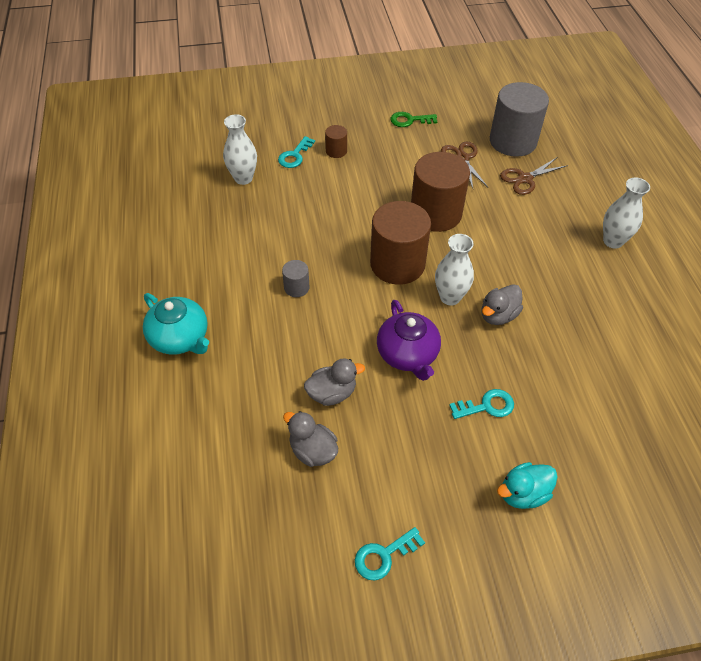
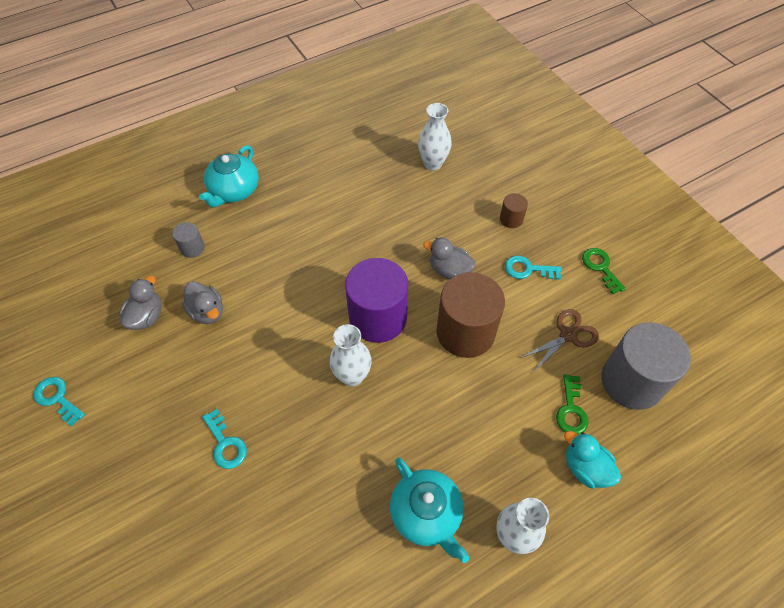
camera: 70 degrees right, 5 degrees up
turquoise key [278,136,315,168] -> turquoise key moved to [505,256,562,280]
grey cylinder [282,260,309,297] -> grey cylinder moved to [172,222,205,258]
brown cylinder [370,201,431,285] -> purple cylinder [345,258,408,343]
purple teapot [377,300,441,381] -> none
grey duck [481,284,523,325] -> grey duck moved to [423,237,476,280]
turquoise duck [497,462,558,509] -> turquoise duck moved to [564,431,621,488]
brown scissors [500,158,568,195] -> green key [556,374,589,435]
none -> turquoise teapot [390,457,469,563]

